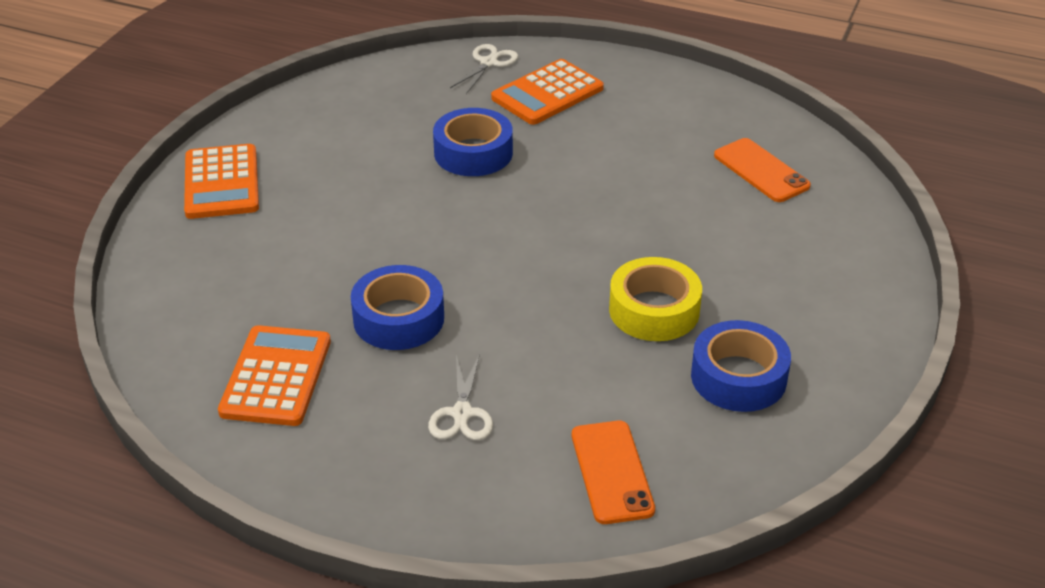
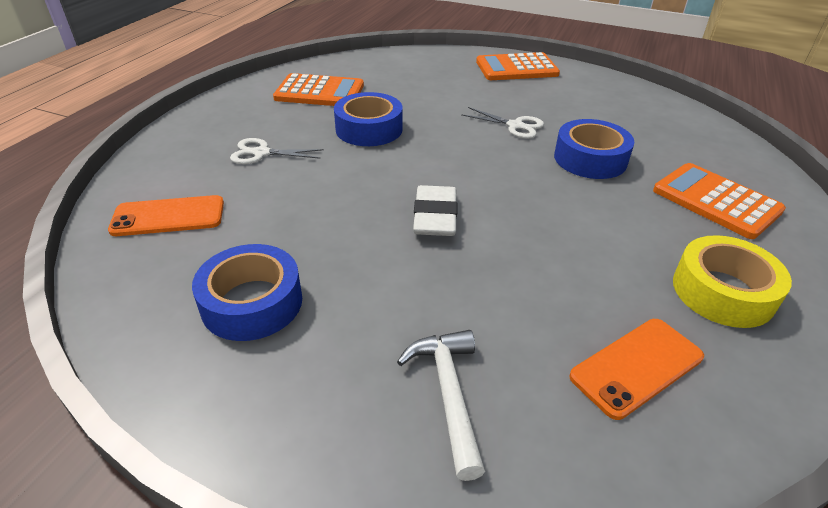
camera: 90 degrees right, 0 degrees up
white scissors [450,44,518,94] -> white scissors moved to [461,107,544,139]
yellow tape [609,257,702,341] -> yellow tape moved to [673,235,792,328]
none -> white hammer [397,330,485,481]
none -> white eraser [413,185,457,236]

